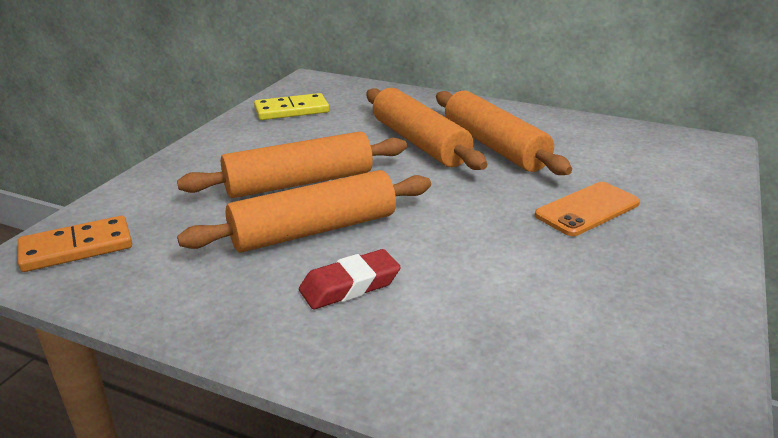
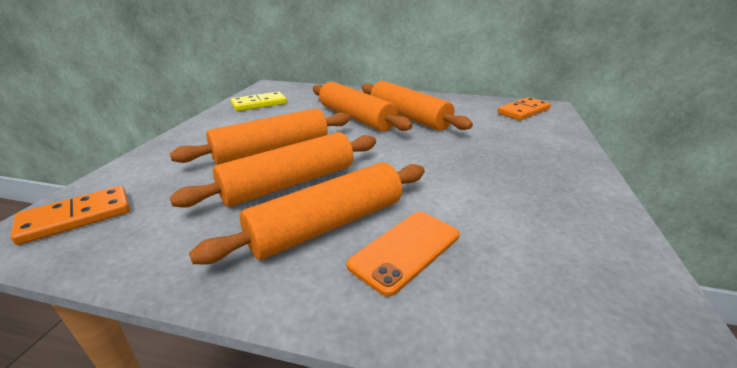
camera: 10 degrees left, 0 degrees up
red eraser [299,249,401,309] -> orange rolling pin [189,162,425,265]
orange phone [535,182,640,236] -> orange phone moved to [347,211,460,296]
none -> orange domino [497,97,551,120]

